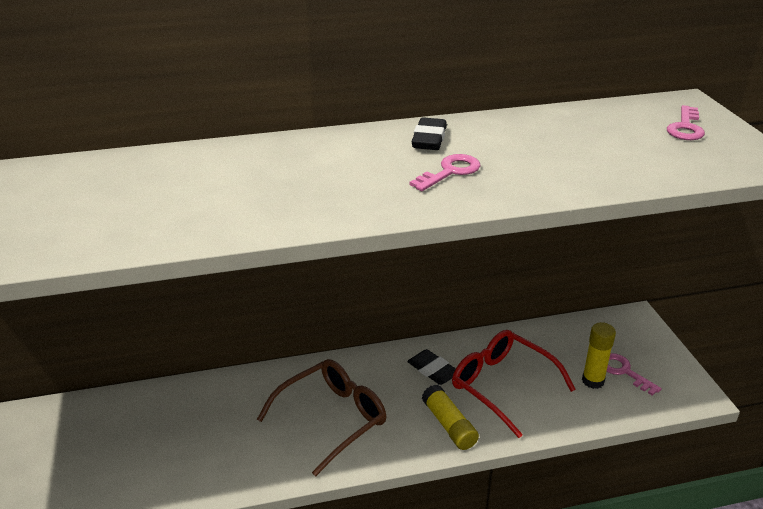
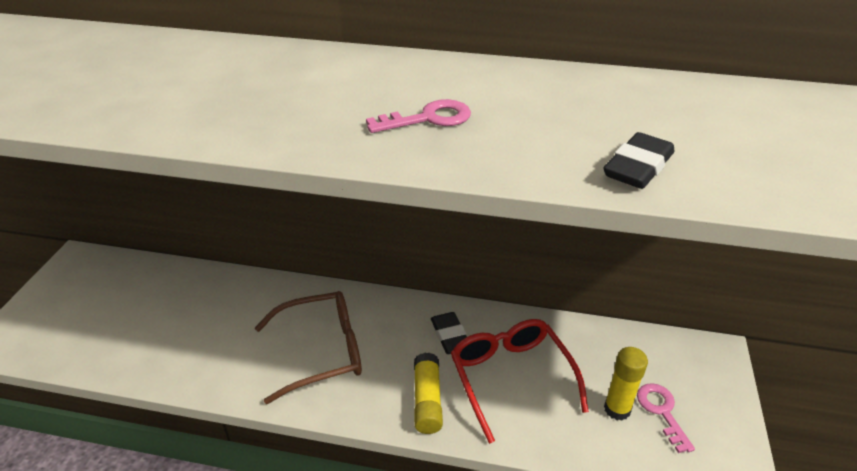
camera: 25 degrees right, 5 degrees up
black eraser [411,117,447,150] -> black eraser moved to [603,132,674,189]
pink key [667,105,705,140] -> none

